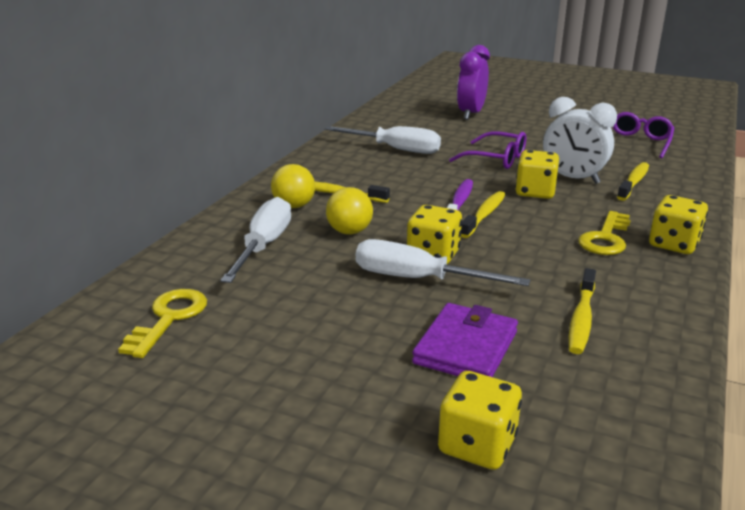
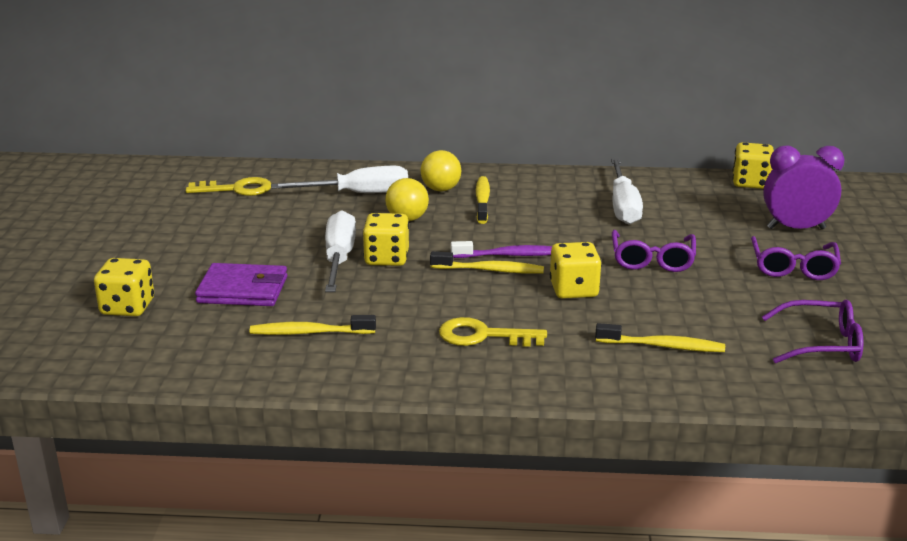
camera: 70 degrees right, 0 degrees up
white clock [543,97,617,184] -> none
yellow dice [649,195,708,254] -> yellow dice moved to [733,142,774,189]
none -> purple glasses [751,236,841,280]

